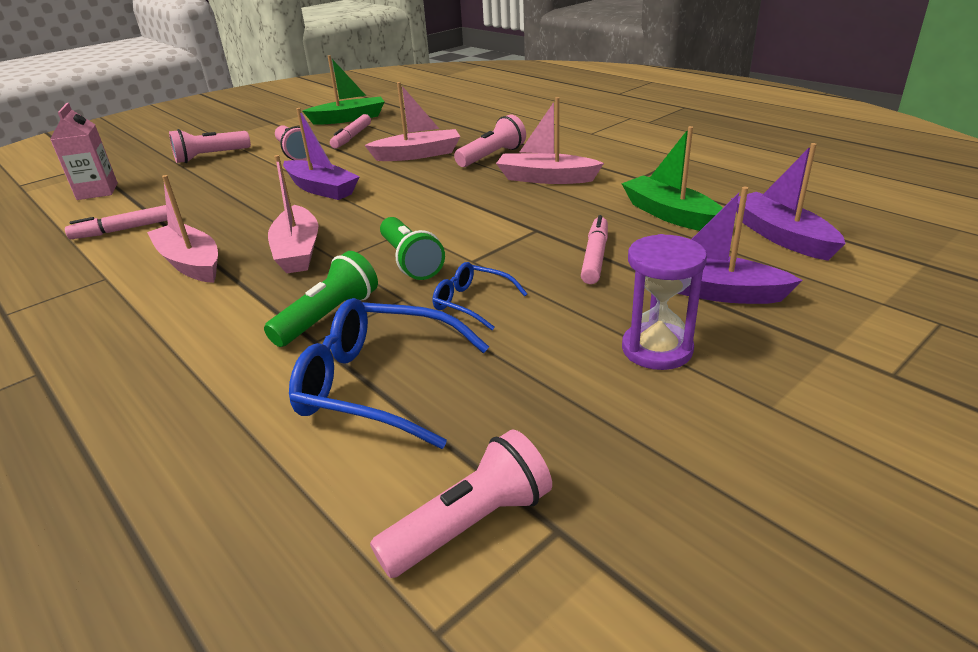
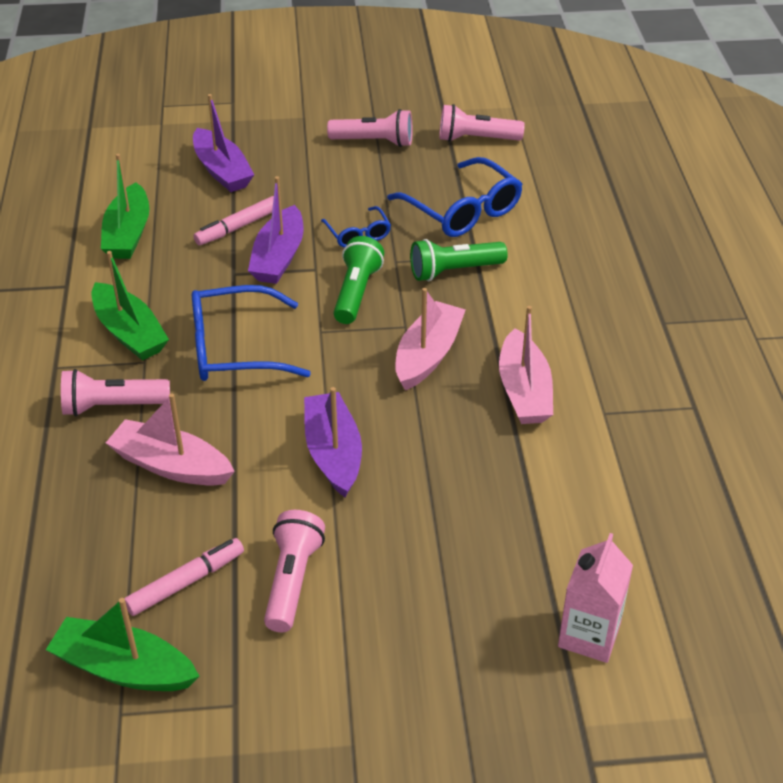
camera: 145 degrees left, 10 degrees up
pink marker [65,205,167,239] -> none
pink flashlight [169,129,251,163] -> pink flashlight moved to [327,109,413,147]
pink boat [496,97,604,184] -> green boat [92,251,169,360]
purple hourglass [622,234,707,370] -> none
purple boat [731,143,846,261] -> purple boat moved to [248,176,304,284]
none -> blue glasses [192,285,311,381]

